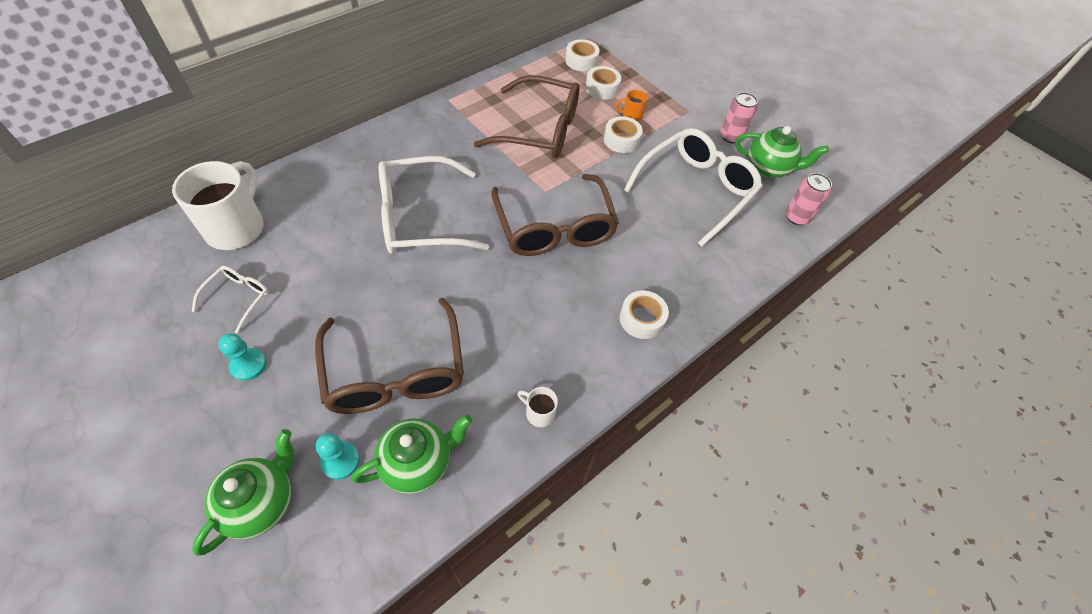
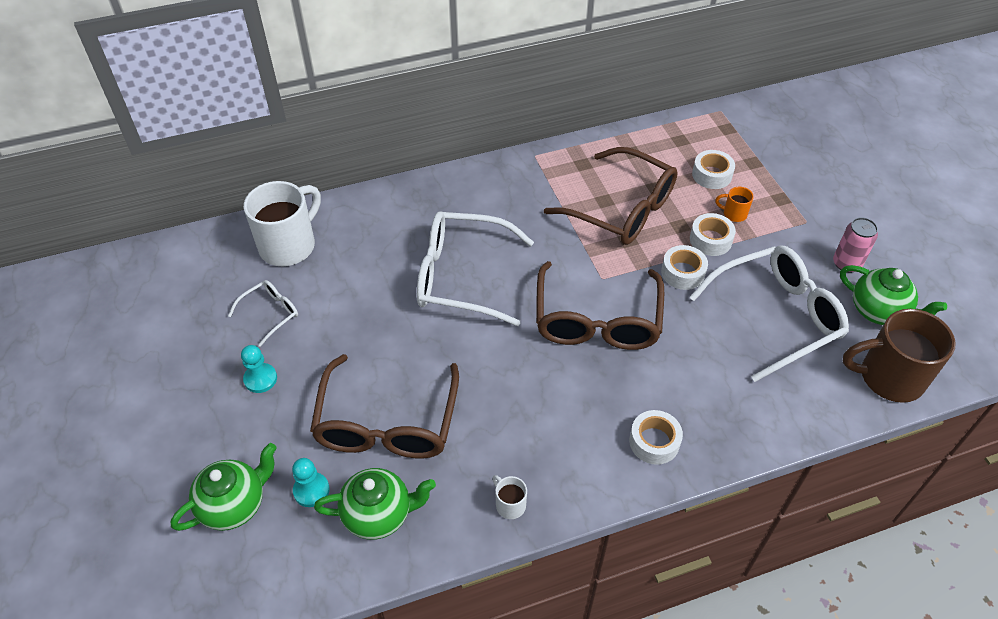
camera: 25 degrees right, 5 degrees down
white tape [565,39,600,71] -> white tape moved to [661,245,708,290]
pink can [786,173,832,225] -> brown mug [843,309,956,403]

